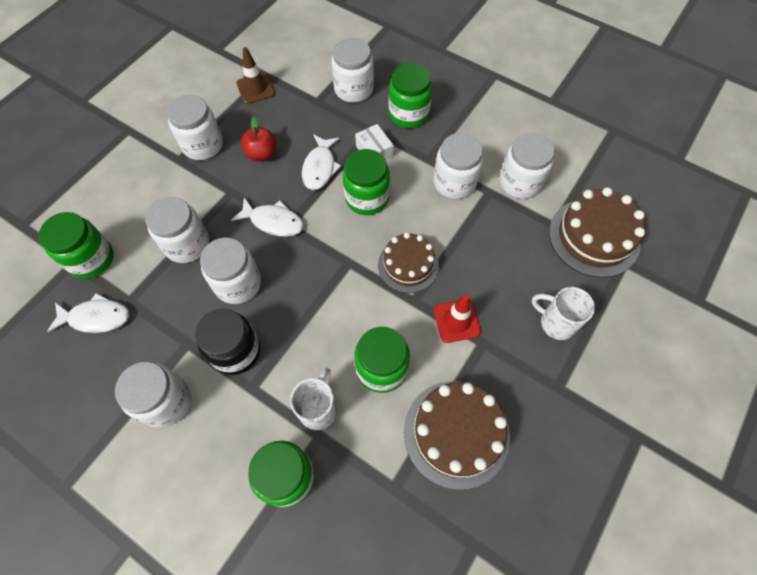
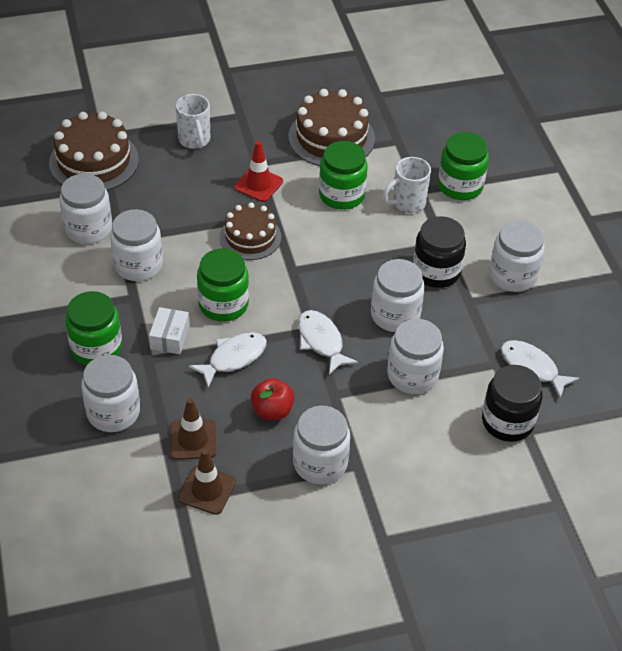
camera: 140 degrees left, 15 degrees down
green jar [39,212,114,279] -> black jar [482,365,542,442]
none -> brown traffic cone [170,398,216,460]

